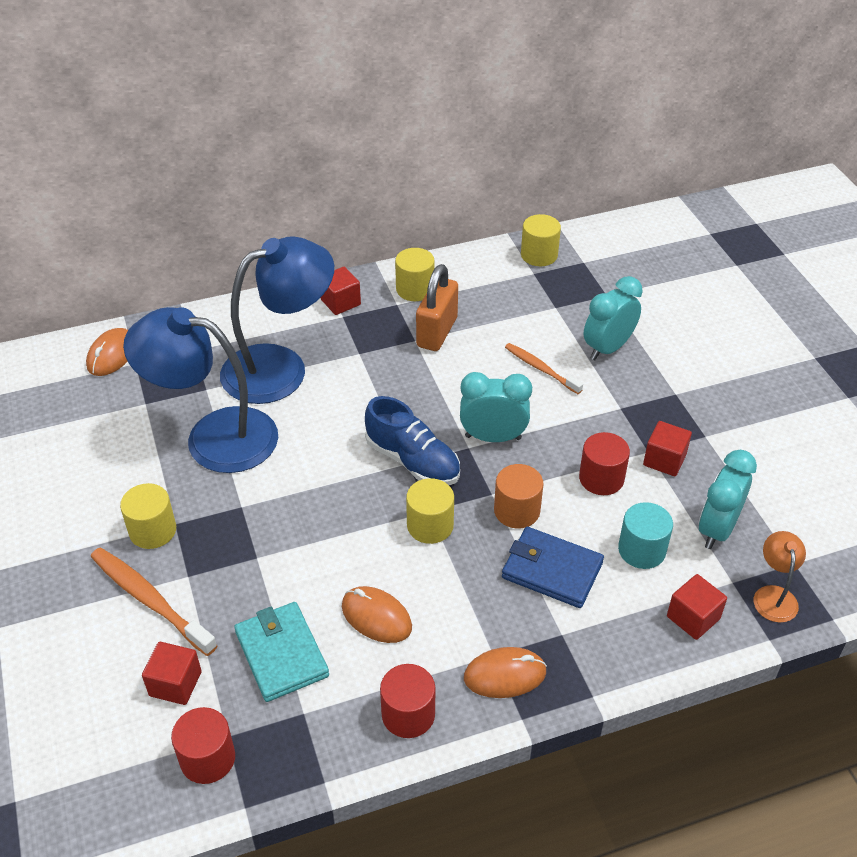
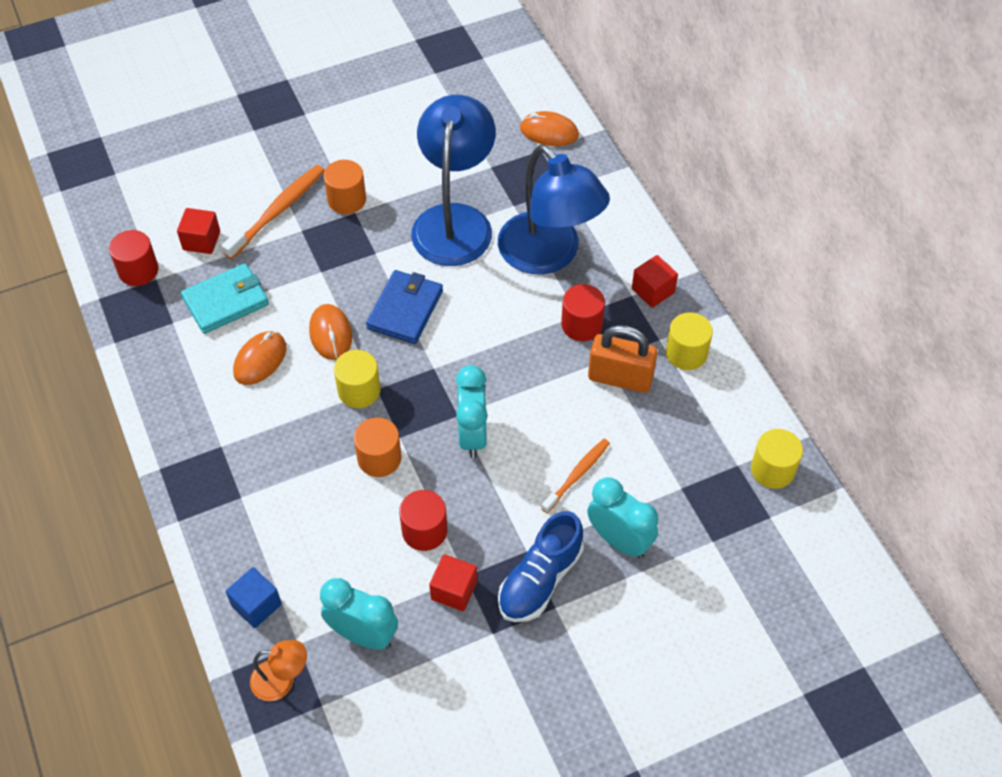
camera: 85 degrees right, 10 degrees up
yellow cylinder [120,483,176,549] -> orange cylinder [324,160,366,214]
blue shoe [365,396,460,485] -> blue shoe moved to [498,511,584,622]
red cylinder [380,664,435,738] -> red cylinder moved to [561,284,605,341]
orange mouse [464,647,547,698] -> orange mouse moved to [309,304,352,360]
blue wallet [502,527,604,608] -> blue wallet moved to [366,270,443,344]
turquoise cylinder [618,502,673,569] -> none
red cube [667,574,727,640] -> blue cube [226,567,282,628]

